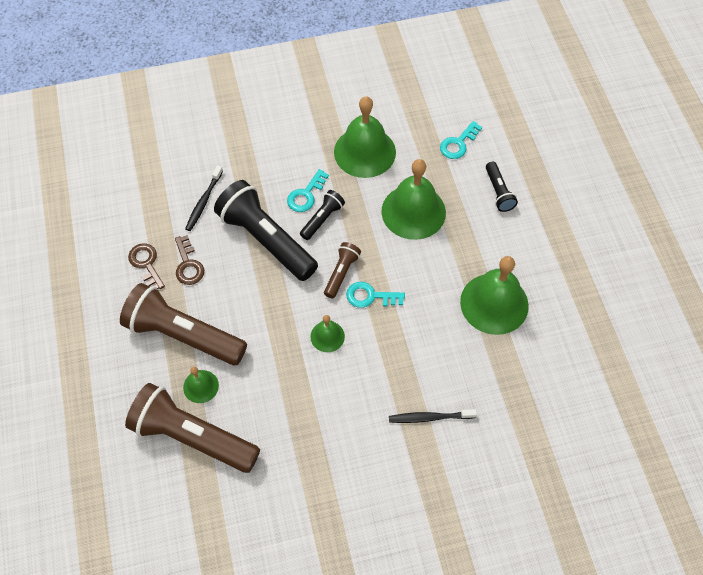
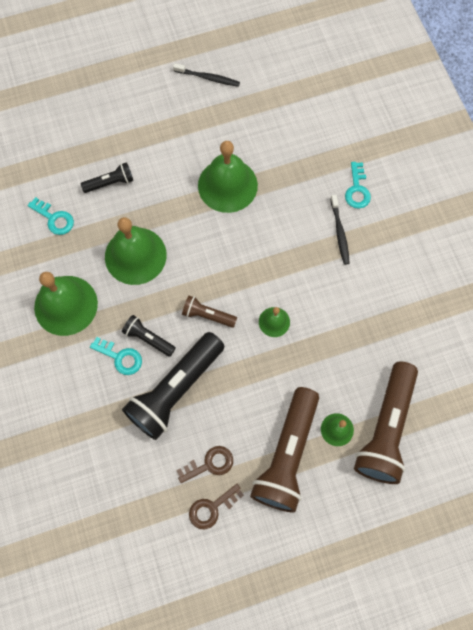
camera: 95 degrees left, 10 degrees up
black toothbrush [185,165,223,231] -> black toothbrush moved to [173,63,240,87]
turquoise key [346,282,405,308] -> turquoise key moved to [345,162,371,209]

